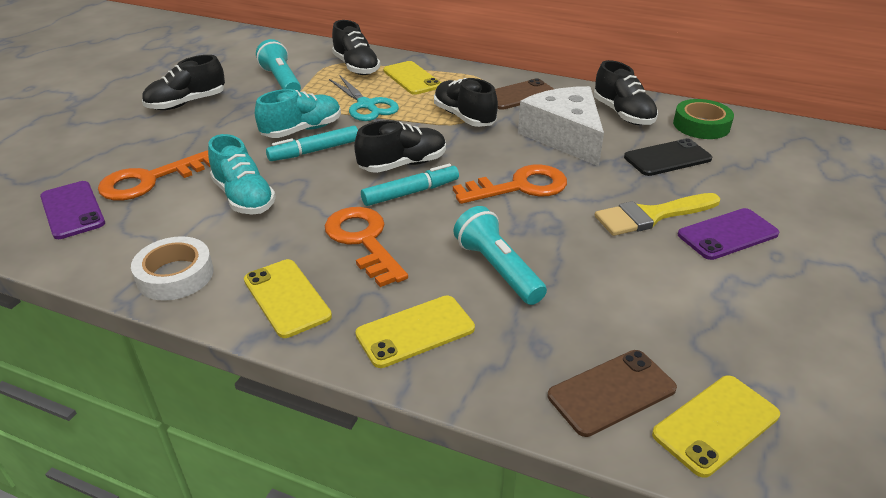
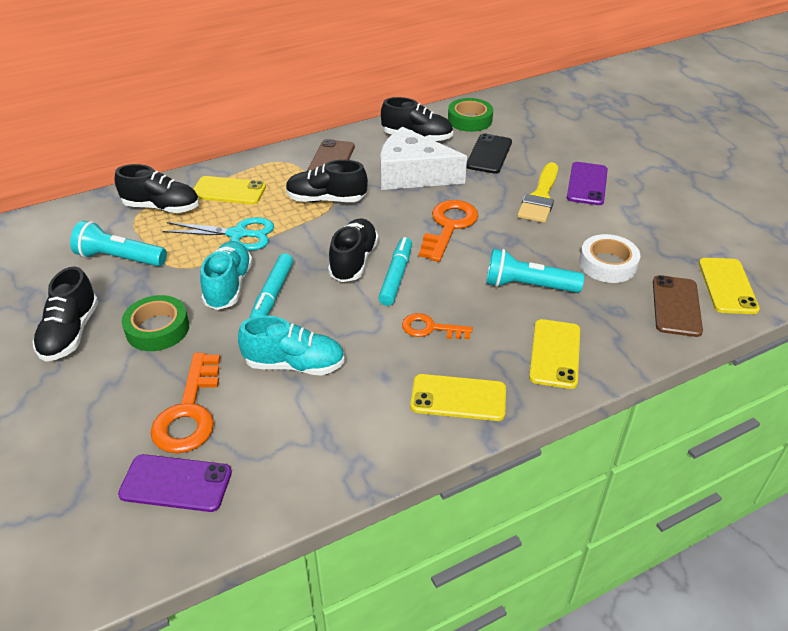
camera: 50 degrees left, 5 degrees up
white tape [131,236,214,301] -> white tape moved to [579,234,640,283]
orange key [325,207,408,287] -> orange key [402,313,473,339], size x0.61
none -> green tape [122,295,189,351]

